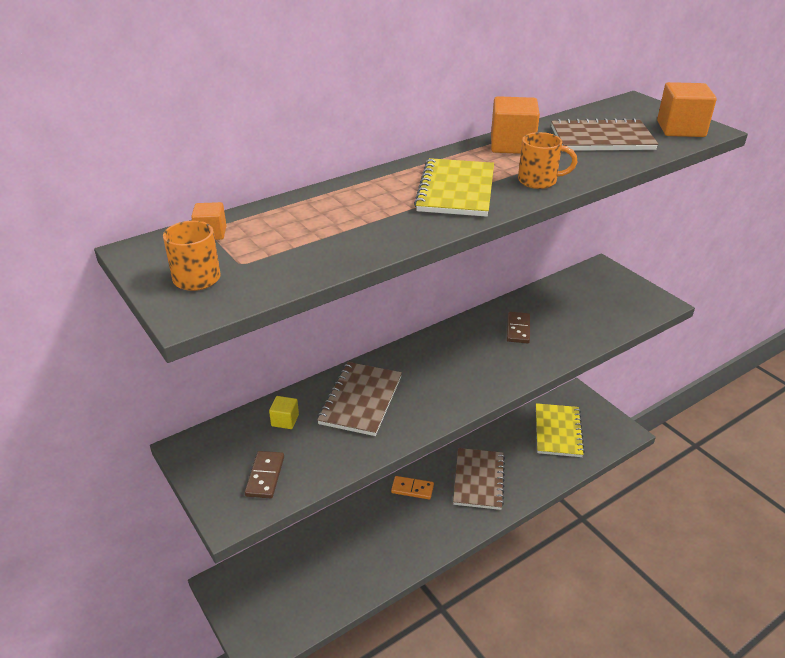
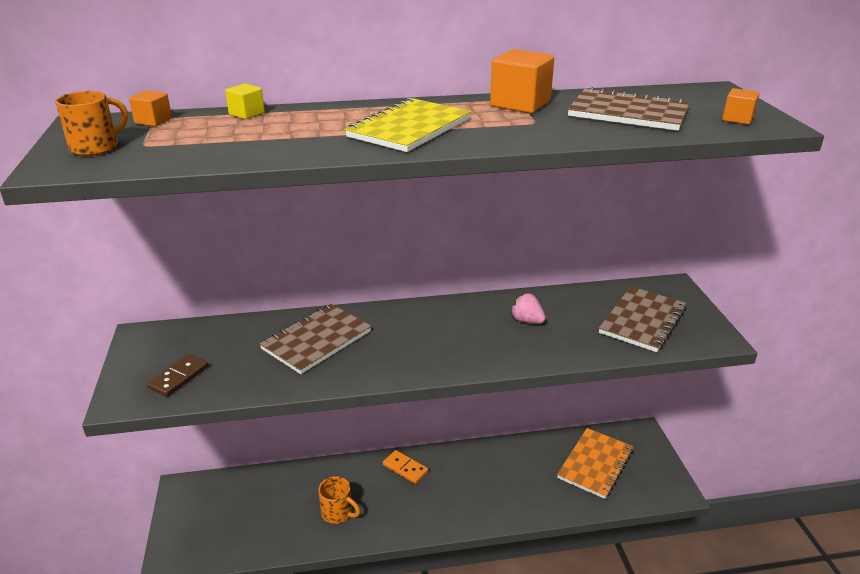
camera: 25 degrees right, 5 degrees down
yellow cube [269,396,299,429] -> yellow cube moved to [225,83,265,119]
brown notebook [453,448,505,510] -> brown notebook moved to [599,286,687,352]
brown domino [507,312,530,343] -> pink strawberry [510,293,546,324]
orange mug [518,132,577,189] -> orange mug moved to [318,476,360,524]
yellow notebook [536,403,585,457] -> orange notebook [557,428,633,499]
orange cube [657,82,716,137] -> orange cube [722,88,760,125], size x0.53

